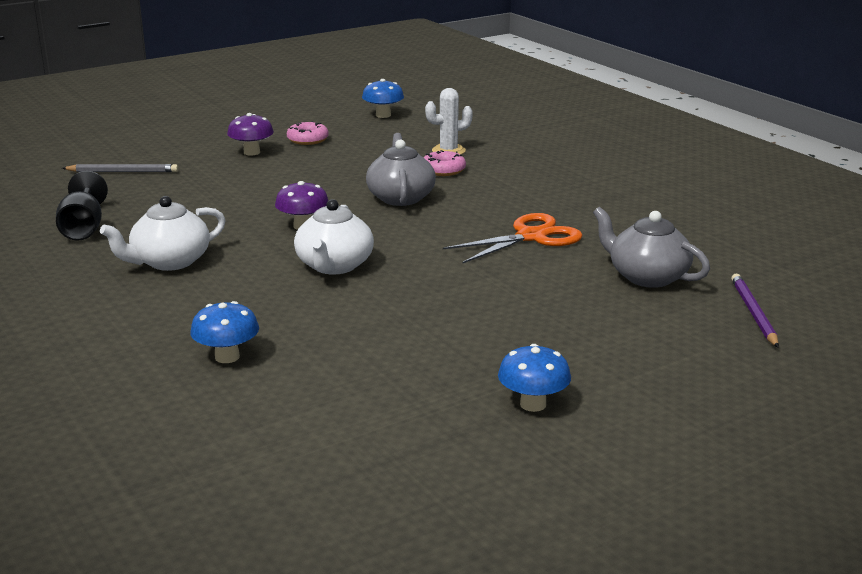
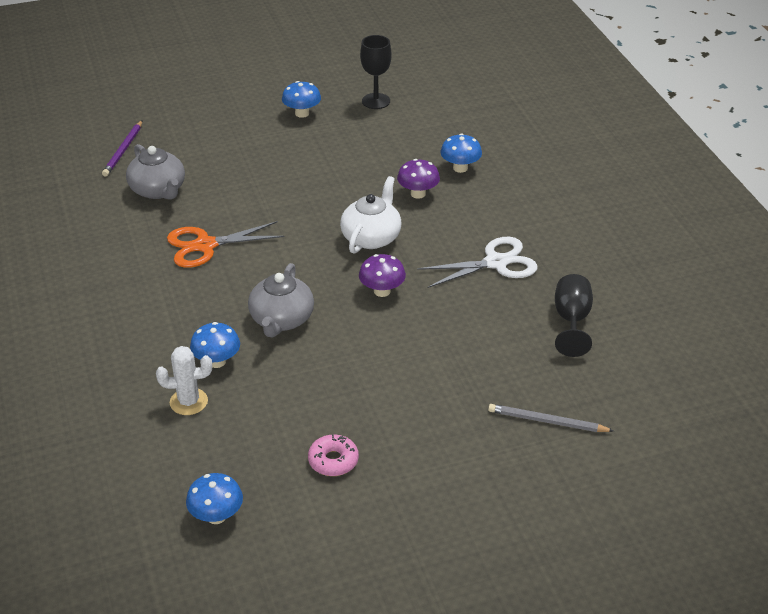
camera: 165 degrees left, 15 degrees up
white teapot [100,196,226,271] -> white scissors [417,237,538,288]
purple mushroom [227,113,274,156] -> purple mushroom moved to [397,159,440,199]
pink donut [423,150,466,176] -> blue mushroom [190,322,240,368]
none -> black goblet [360,35,391,109]

